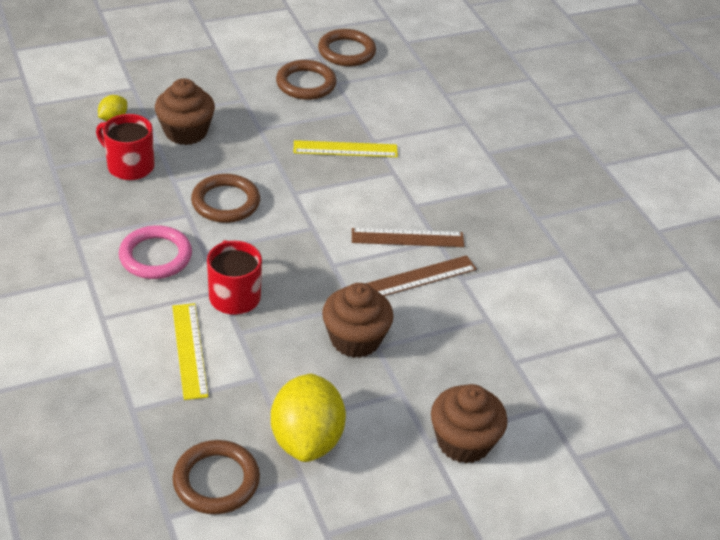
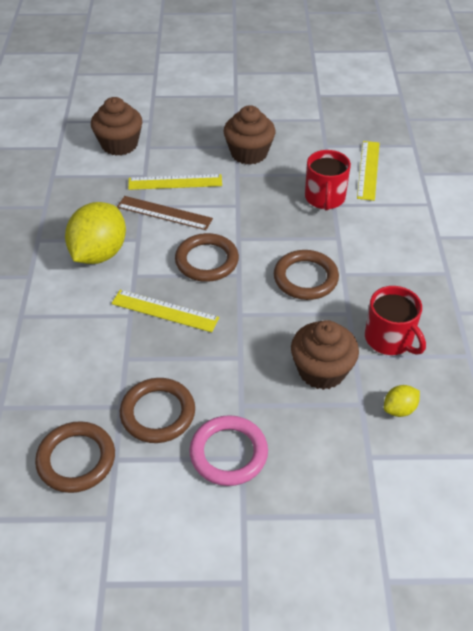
camera: 155 degrees left, 5 degrees up
pink ring [119,225,192,279] -> pink ring moved to [189,415,268,486]
brown ring [173,440,260,514] -> brown ring moved to [175,233,239,282]
yellow lemon [271,374,346,462] -> yellow lemon moved to [65,202,126,264]
brown ruler [365,255,477,296] -> yellow ruler [128,174,222,190]
brown cupcake [431,384,508,464] -> brown cupcake moved to [91,97,142,156]

